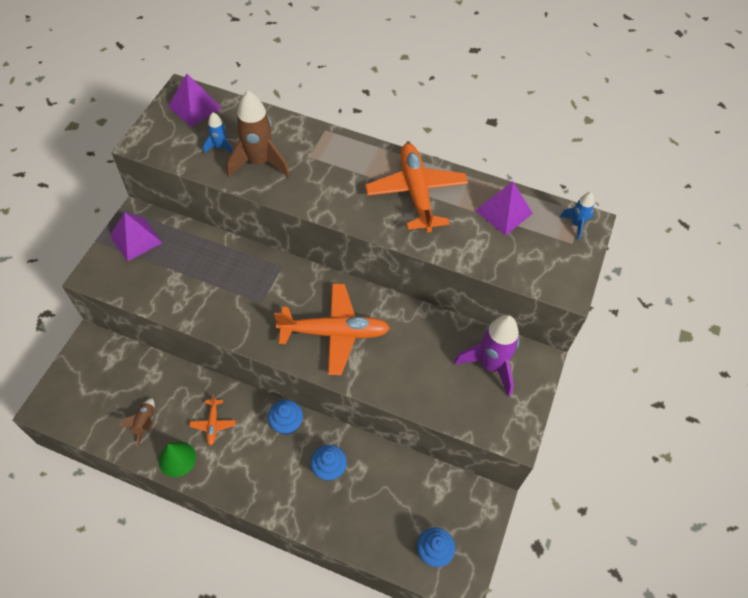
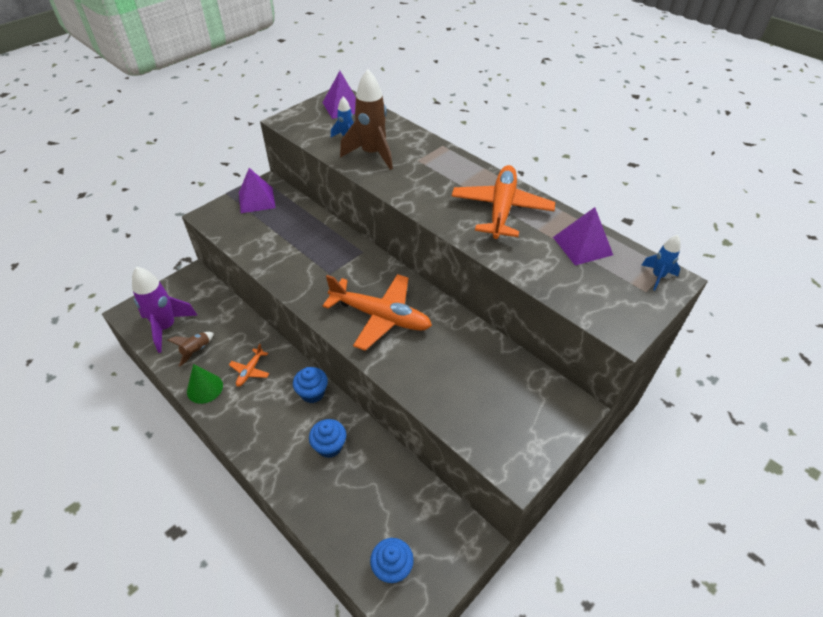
camera: 25 degrees right, 10 degrees down
purple rocket [454,315,519,397] -> purple rocket moved to [132,267,198,353]

